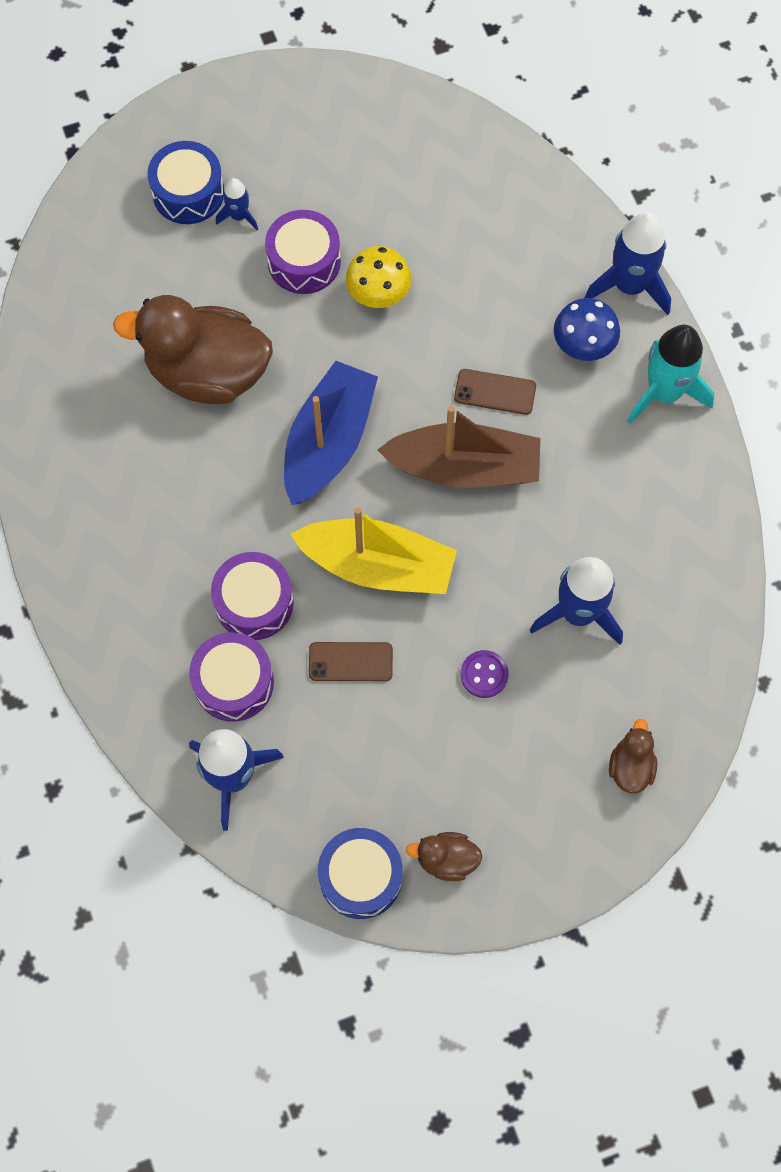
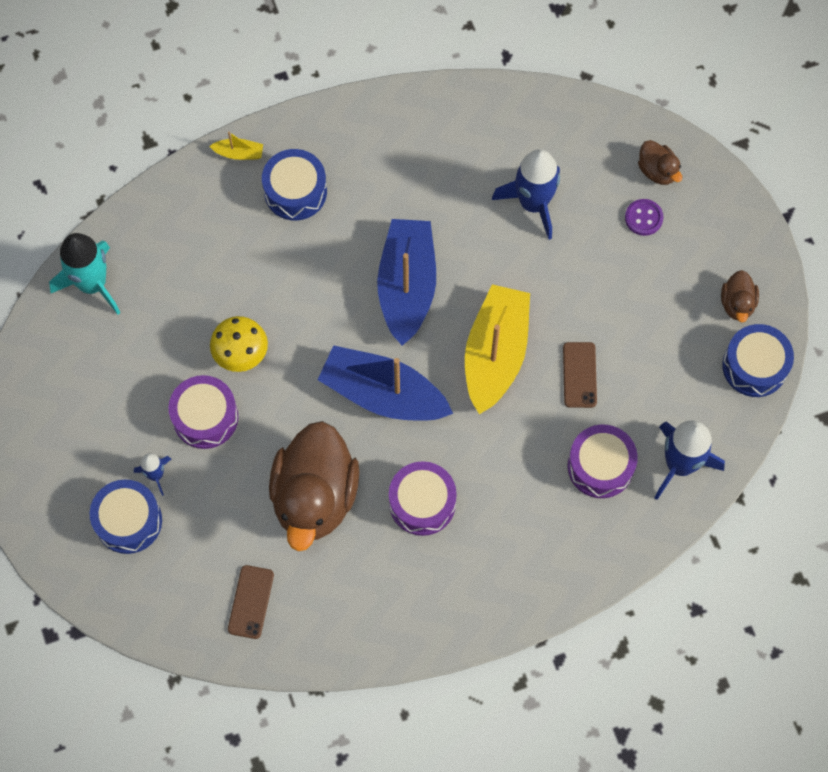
camera: 90 degrees left, 0 degrees up
purple drum [211,552,294,640] -> purple drum moved to [389,461,457,536]
brown boat [377,406,541,487] -> blue boat [377,219,436,346]
brown phone [454,369,536,415] -> brown phone moved to [228,565,274,639]
purple button [460,650,509,698] -> purple button moved to [625,199,664,236]
blue mushroom [554,298,620,361] -> blue drum [262,149,327,221]
blue rocket [584,212,671,315] -> yellow boat [209,132,263,160]
brown duck [609,719,657,793] -> brown duck turned 135 degrees counterclockwise [638,140,682,185]
turquoise rocket [627,325,715,424] -> turquoise rocket moved to [49,233,121,315]

